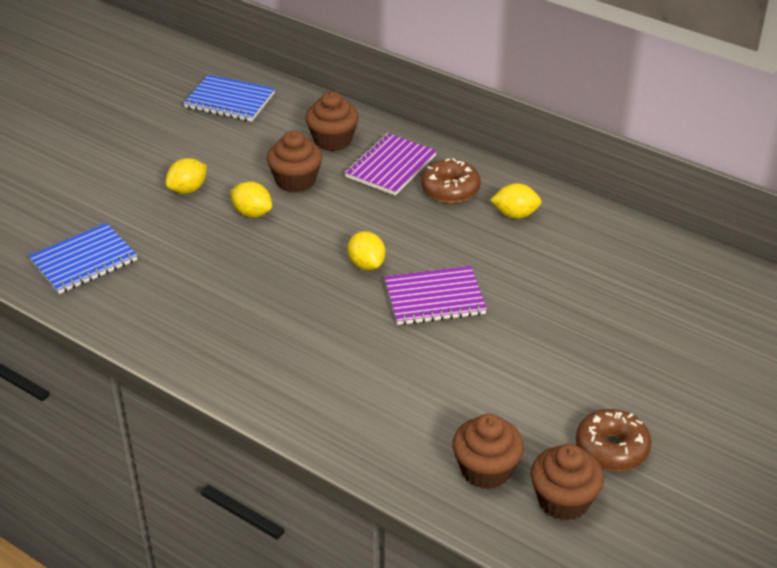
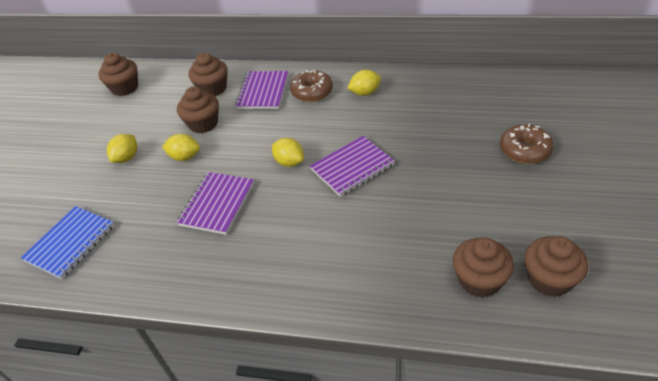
camera: 20 degrees left, 5 degrees up
blue notebook [184,75,275,122] -> brown cupcake [98,53,138,96]
brown donut [576,409,651,471] -> brown donut moved to [500,124,554,164]
none -> purple notebook [177,172,254,235]

